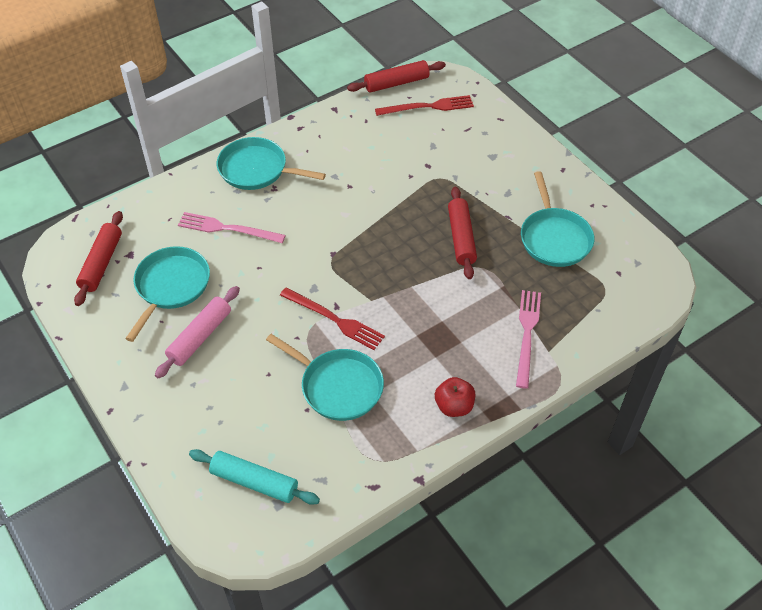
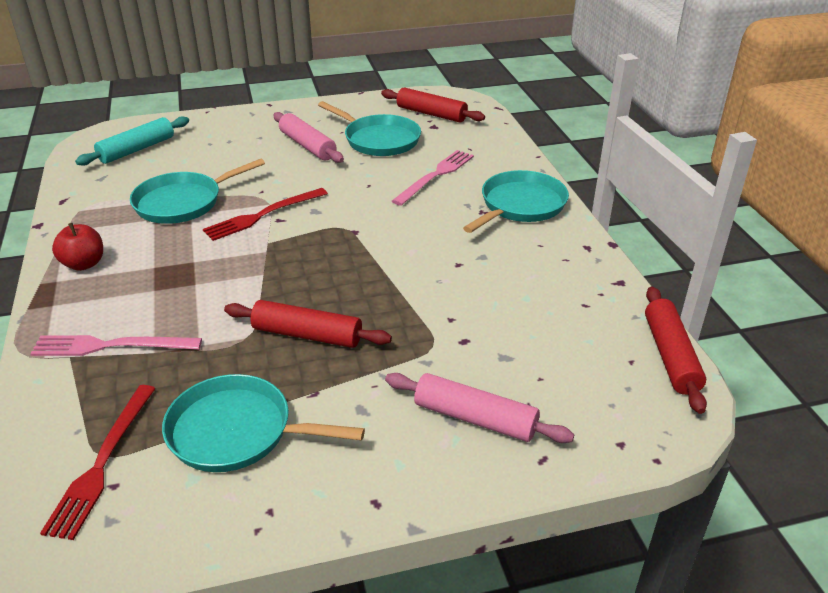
camera: 110 degrees right, 15 degrees down
red fork [375,95,474,116] -> red fork moved to [40,385,156,540]
pink fork [516,290,541,389] -> pink fork turned 150 degrees clockwise [30,335,202,356]
none -> pink rolling pin [385,373,574,443]

